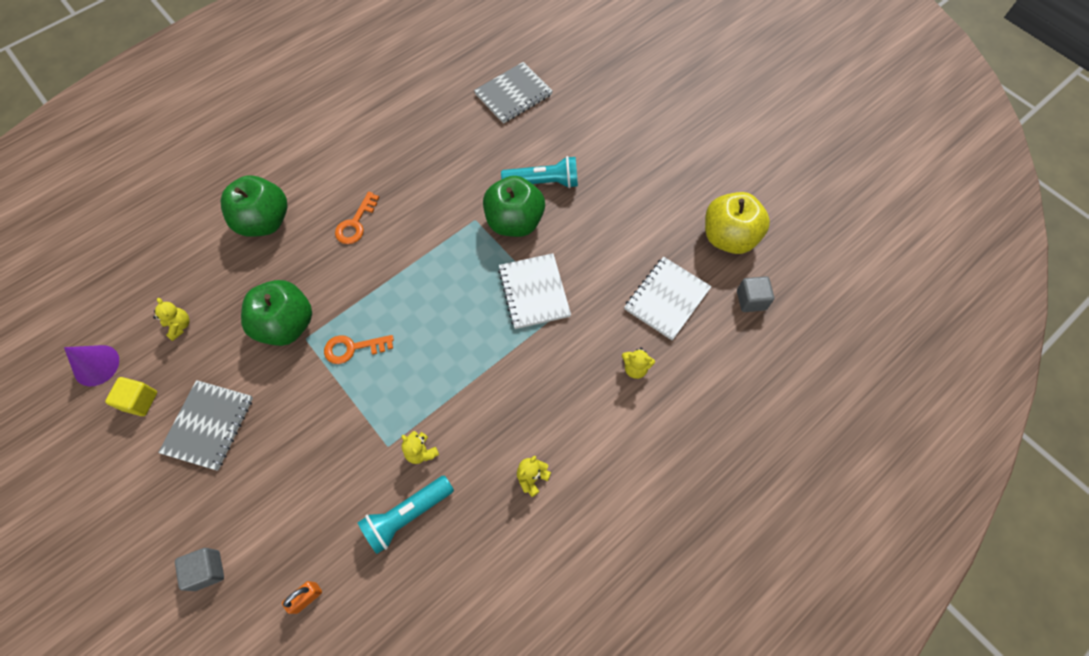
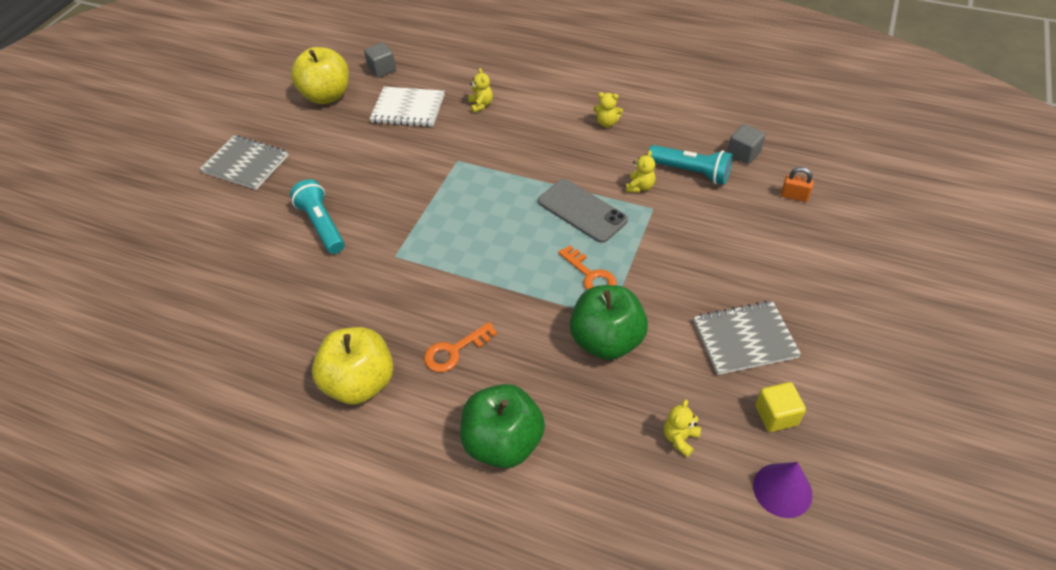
camera: 115 degrees left, 15 degrees down
grey cube [175,548,224,591] -> grey cube moved to [727,124,765,164]
orange key [335,192,379,244] -> orange key turned 150 degrees clockwise [424,322,497,372]
grey notebook [474,62,553,124] -> grey notebook moved to [200,135,289,190]
green apple [483,176,545,237] -> none
white notebook [498,253,571,329] -> none
none -> yellow apple [312,327,394,405]
none -> grey phone [538,179,628,243]

